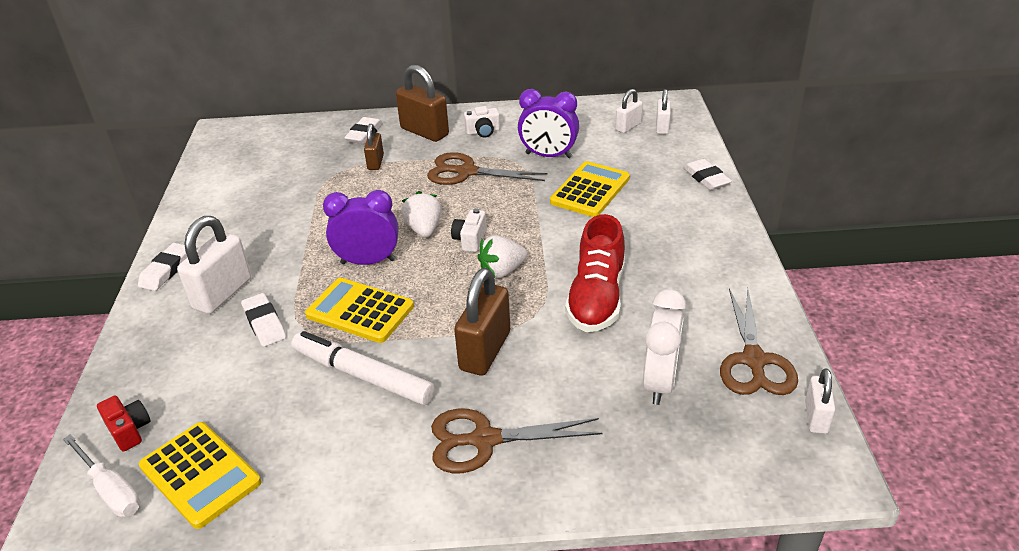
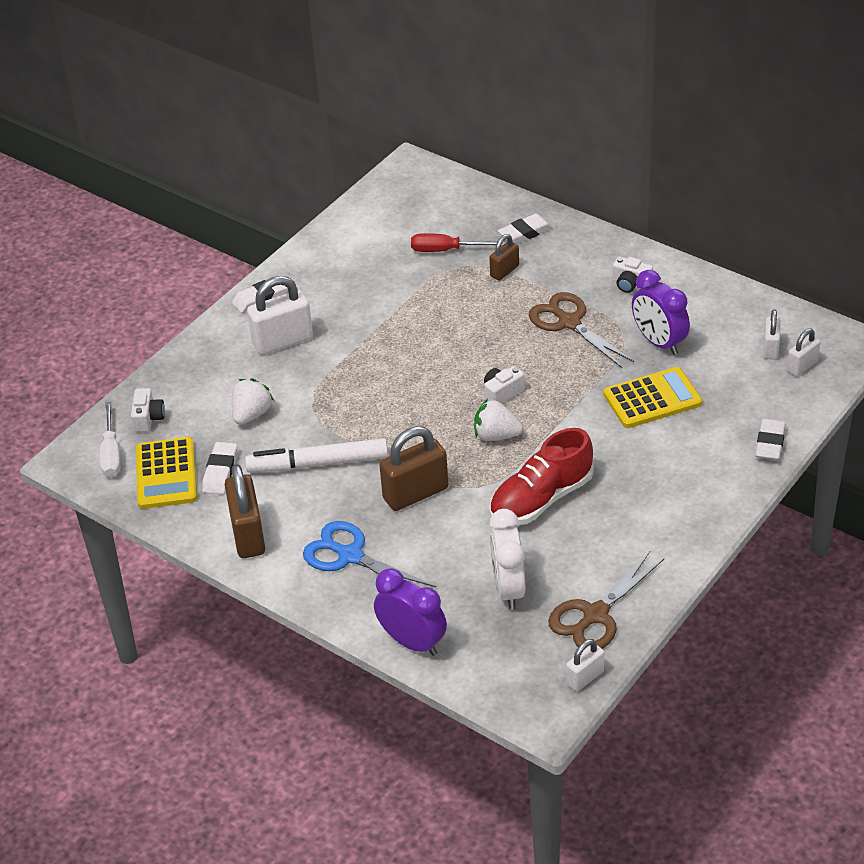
camera: 40 degrees right, 5 degrees up
red camera [97,396,151,451] -> white camera [131,388,165,432]
white eraser [241,293,286,347] -> white eraser moved to [202,442,238,494]
white marker [291,331,435,405] -> white marker turned 75 degrees counterclockwise [245,438,388,473]
yellow calculator [305,278,414,343] -> none
purple clock [323,190,399,265] -> purple clock moved to [374,568,447,656]
brown padlock [396,65,449,142] -> brown padlock moved to [225,464,265,558]
white strawberry [401,191,441,237] -> white strawberry moved to [232,378,274,425]
brown scissors [431,409,603,473] -> blue scissors [303,521,436,587]
white padlock [615,89,643,133] -> white padlock turned 75 degrees counterclockwise [763,309,781,359]
white clock [643,289,686,405] -> white clock turned 120 degrees clockwise [490,509,525,610]
none -> red screwdriver [411,233,505,252]

